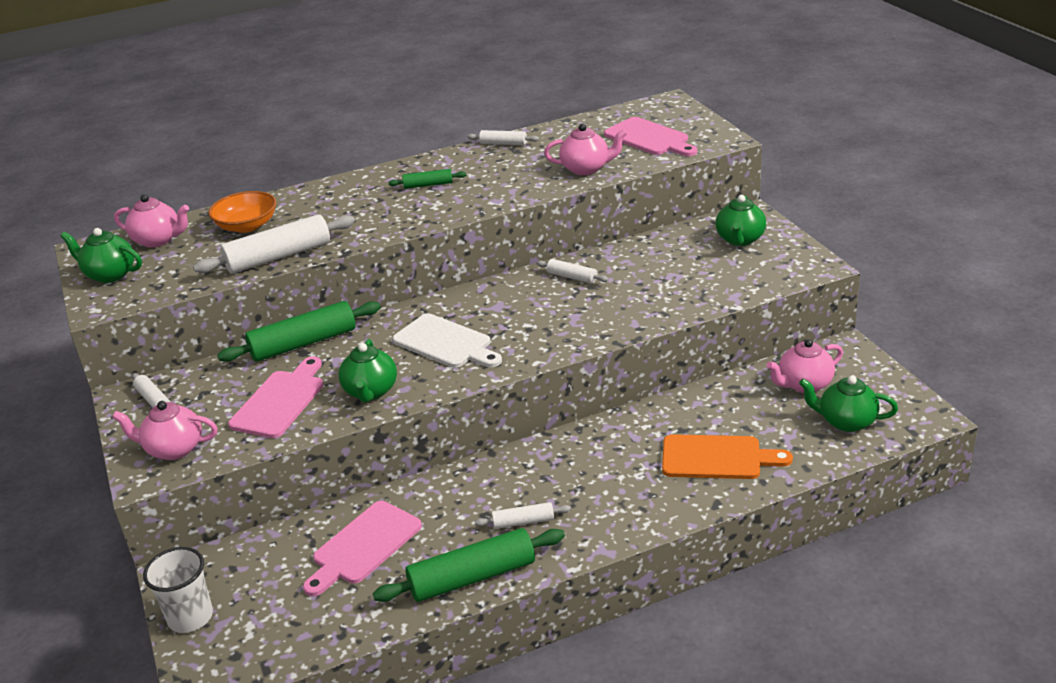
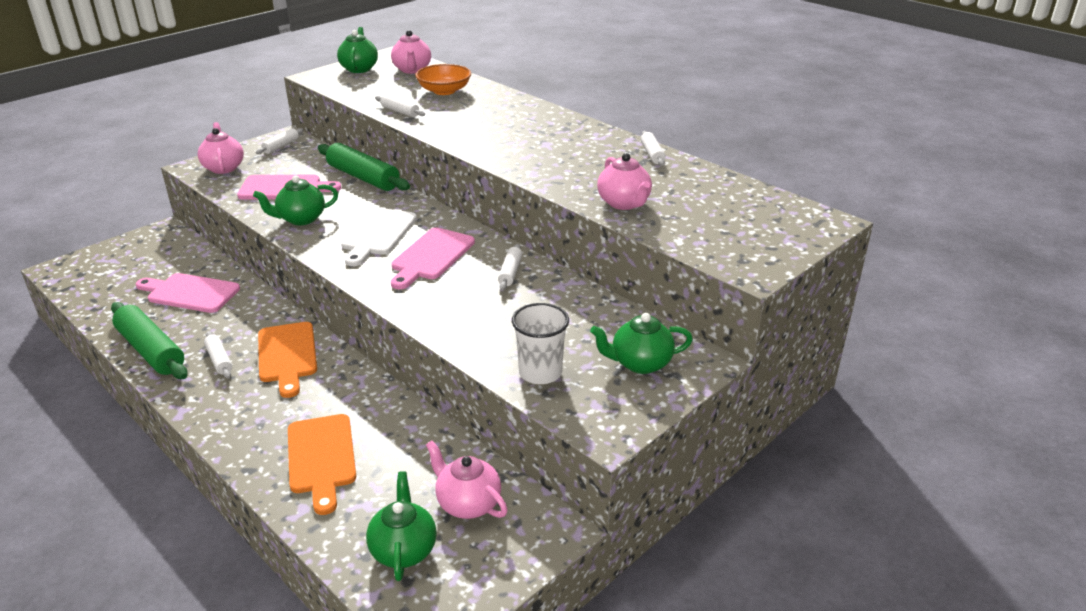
camera: 65 degrees right, 0 degrees up
white cup [143,547,213,633] -> white cup moved to [512,303,569,384]
white rolling pin [193,214,355,274] -> white rolling pin [375,94,425,117], size x0.51
green rolling pin [388,169,466,189] -> none
pink cutting board [604,117,697,156] -> pink cutting board moved to [391,227,475,289]
none -> orange cutting board [258,322,317,398]

